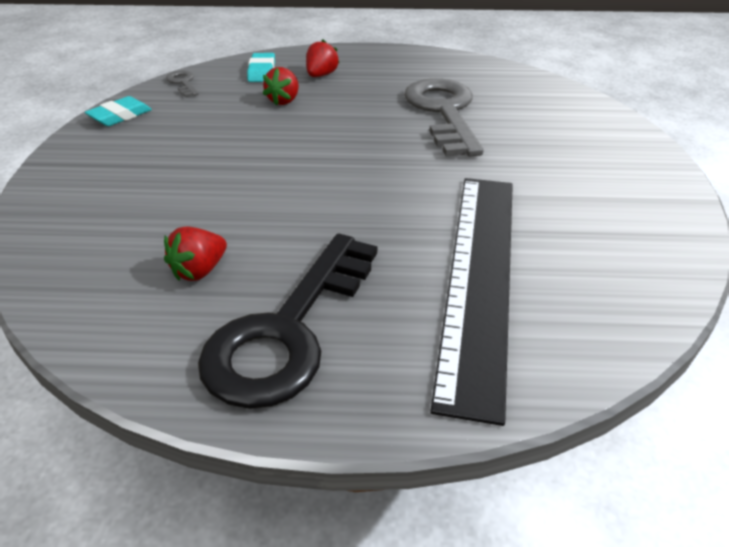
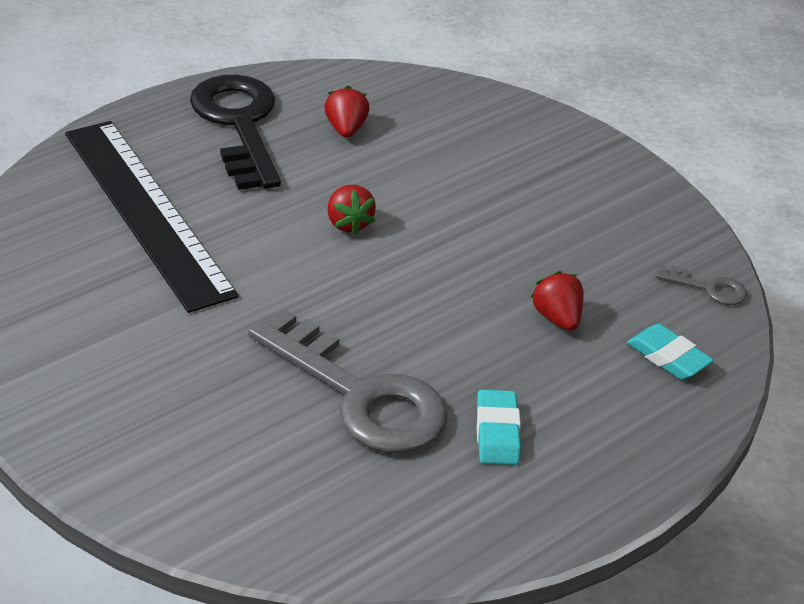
camera: 135 degrees right, 0 degrees up
turquoise eraser [85,96,152,126] -> turquoise eraser moved to [477,389,521,465]
red strawberry [306,40,339,77] -> red strawberry moved to [327,185,376,235]

